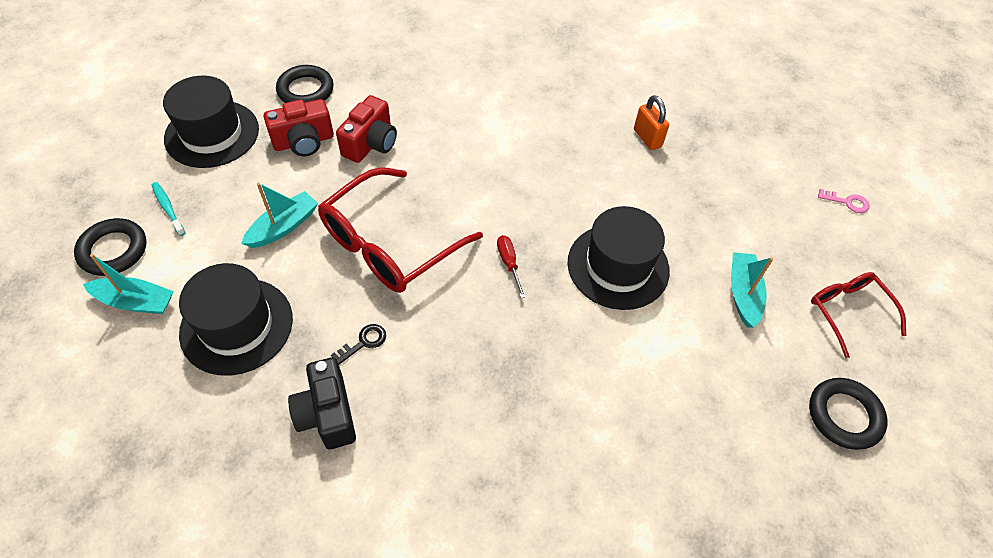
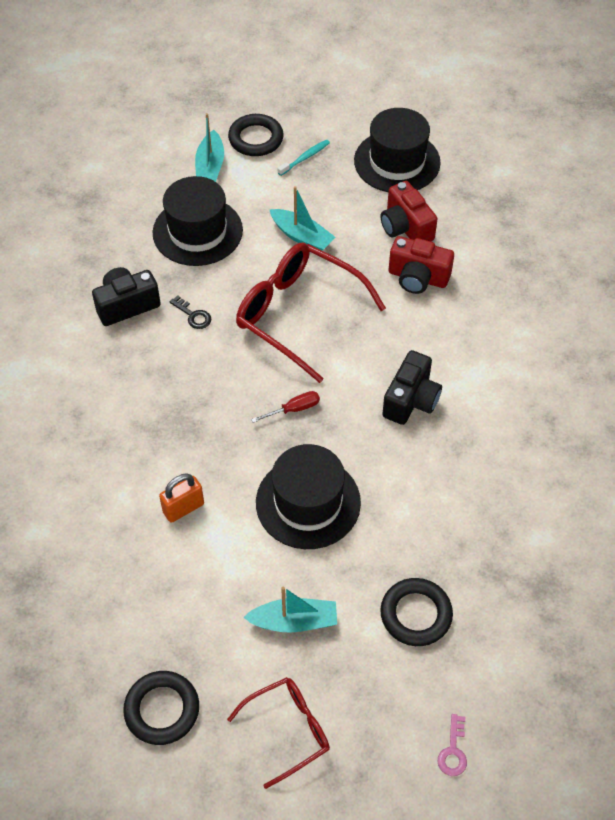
camera: 85 degrees right, 0 degrees up
black ring [276,65,334,103] -> black ring moved to [380,578,453,646]
orange padlock [634,95,669,150] -> orange padlock moved to [159,473,204,523]
none -> black camera [382,350,442,425]

